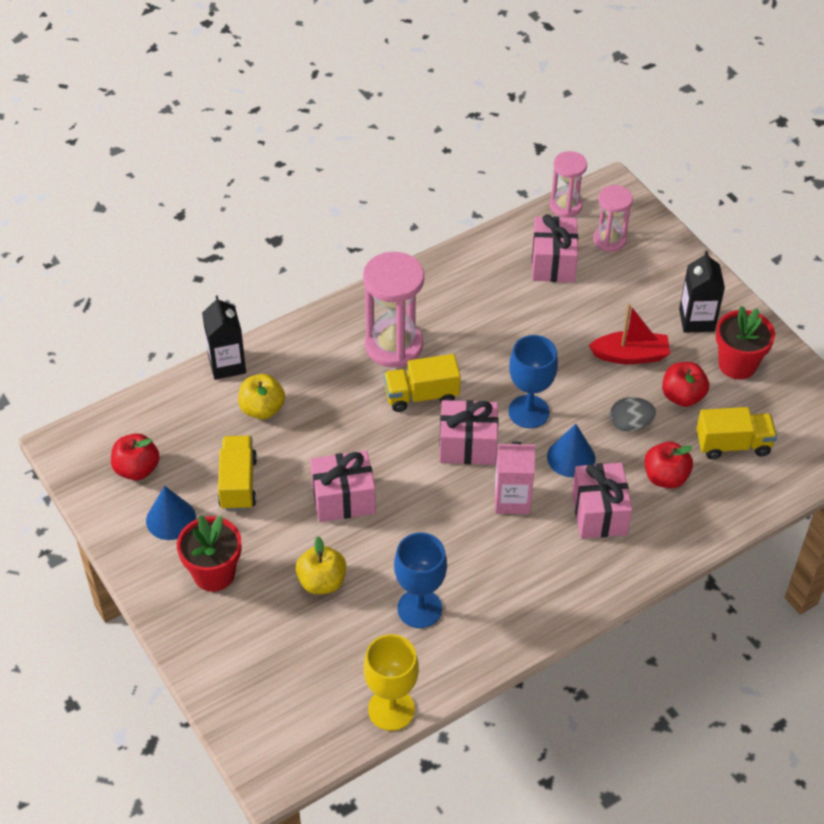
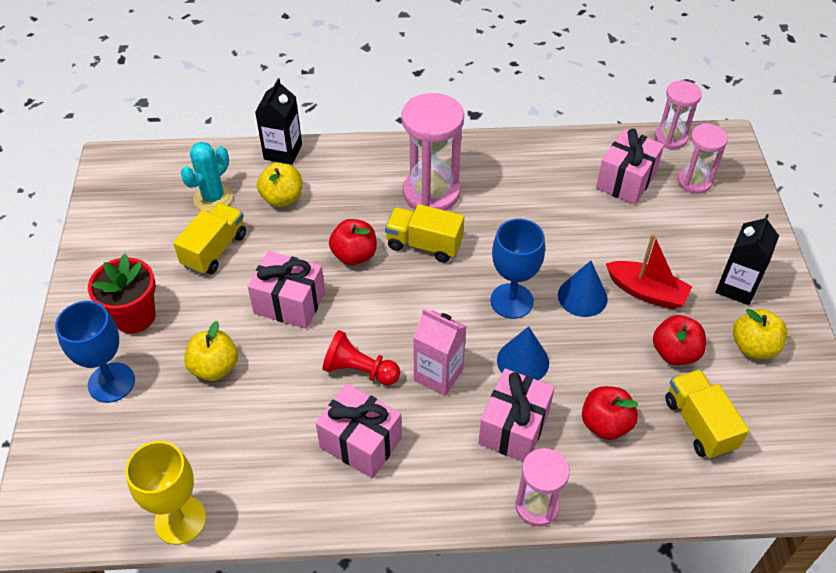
camera: 30 degrees right, 0 degrees up
red apple [111,433,160,480] -> red apple moved to [329,219,377,265]
blue cone [146,486,196,540] -> blue cone moved to [558,261,608,317]
blue goblet [394,532,447,628] -> blue goblet moved to [55,301,135,403]
pink gift [439,400,499,465] -> pink gift moved to [316,384,402,478]
grey egg [610,397,656,432] -> none
yellow truck [696,407,777,459] -> yellow truck turned 135 degrees counterclockwise [665,369,749,459]
red flower pot [716,306,775,379] -> yellow apple [733,309,787,359]
none -> turquoise cactus [180,142,233,212]
none -> red pawn [322,330,400,385]
none -> pink hourglass [515,448,570,526]

